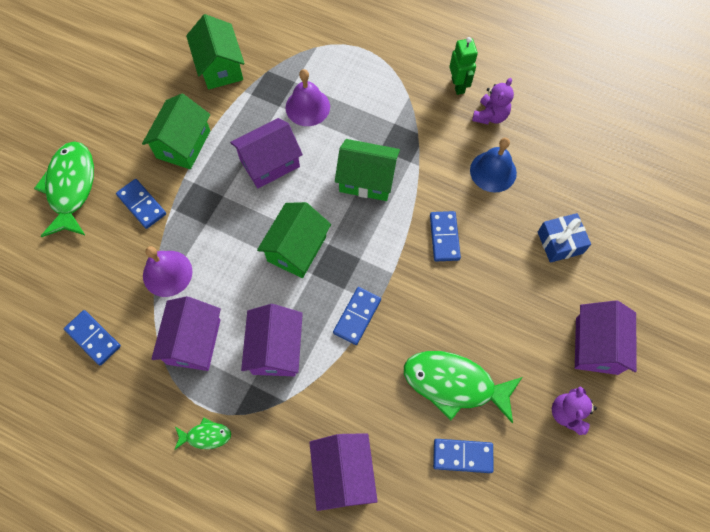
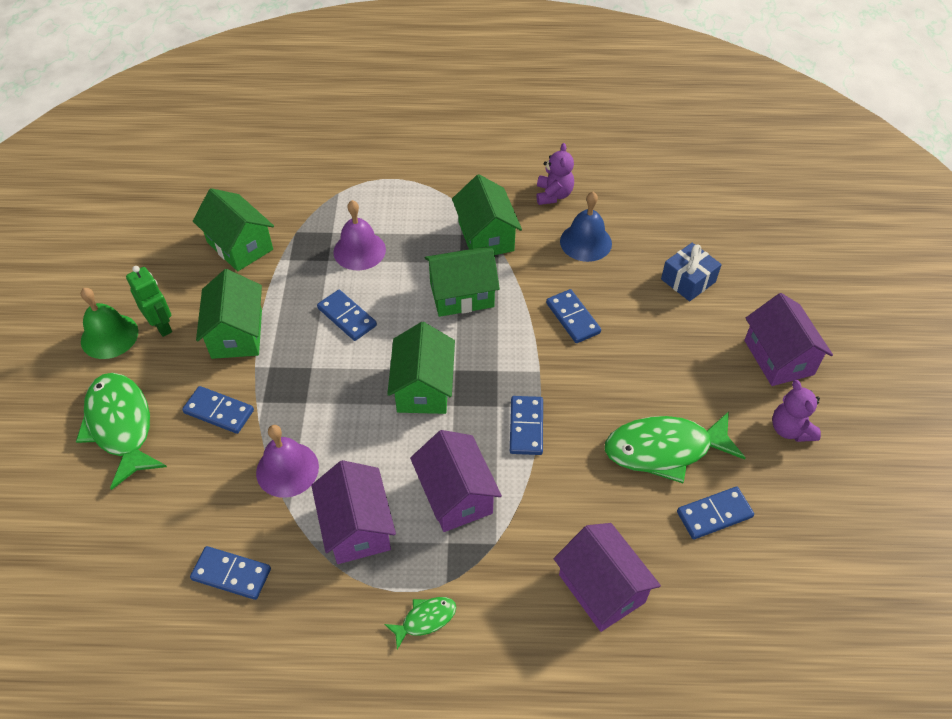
camera: 25 degrees left, 15 degrees down
purple house [230,118,303,188] -> blue domino [317,290,377,341]
green robot [449,37,478,95] -> green robot moved to [126,266,172,337]
none -> green bell [81,288,138,359]
none -> green house [452,174,522,255]

